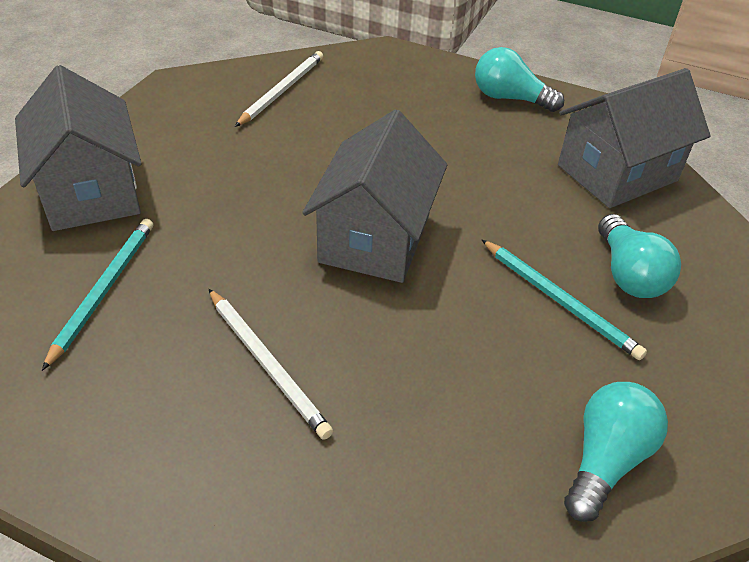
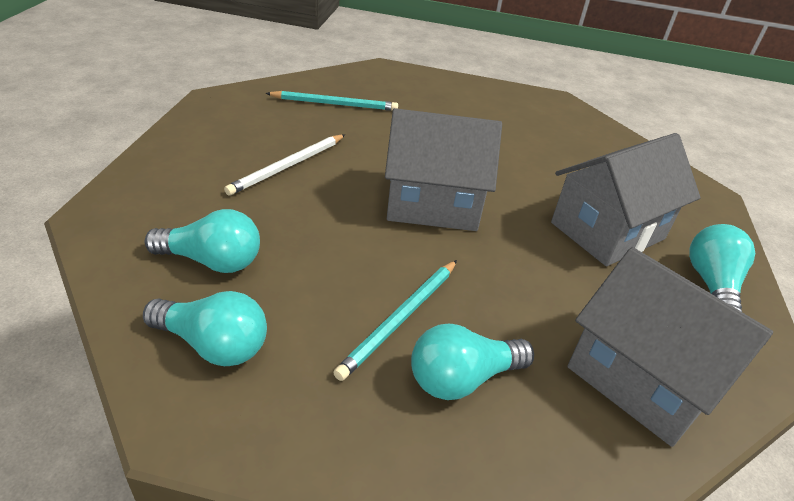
camera: 75 degrees right, 5 degrees down
grey house [15,65,142,231] -> grey house moved to [551,133,701,266]
white pencil [235,51,323,127] -> none
none -> turquoise light bulb [145,209,260,273]

